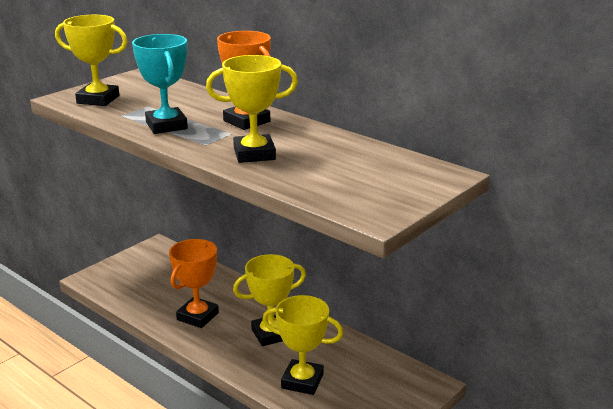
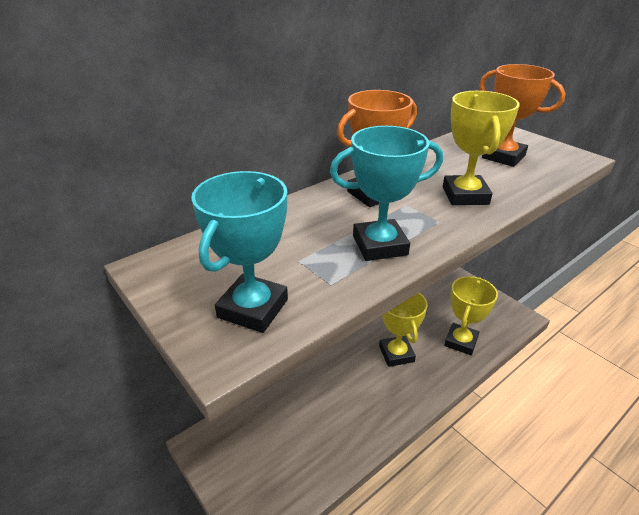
camera: 80 degrees left, 10 degrees up
yellow trophy [55,15,128,106] -> turquoise trophy [191,171,288,333]
orange trophy [169,239,219,328] -> orange trophy moved to [479,64,565,167]

